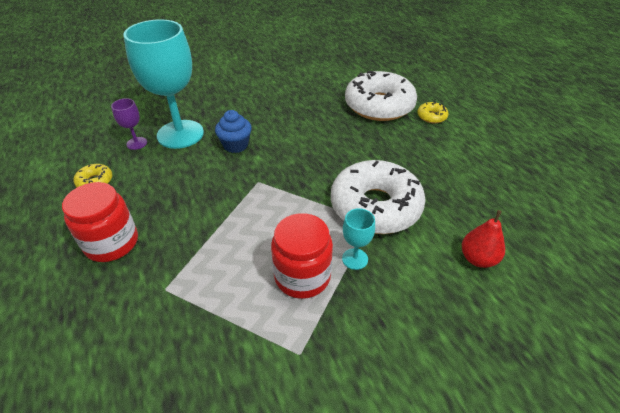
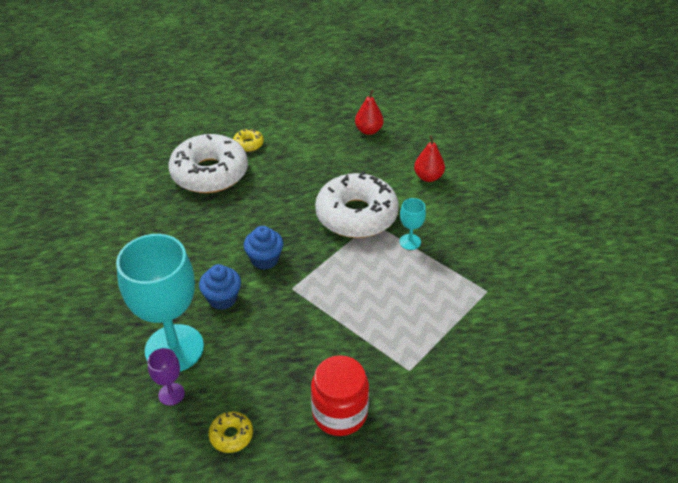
camera: 75 degrees left, 0 degrees up
red jar [271,213,333,299] -> none
none -> blue cupcake [244,226,284,270]
none -> red pear [355,90,384,135]

